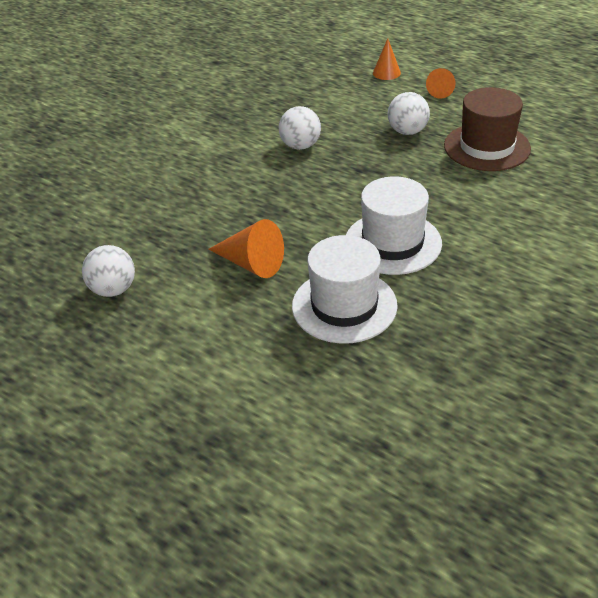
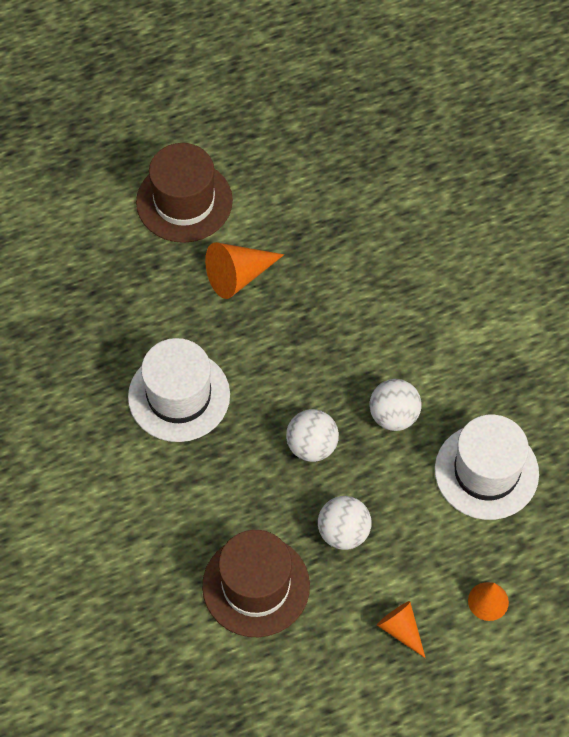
camera: 120 degrees right, 20 degrees up
white ball [82,245,135,297] -> white ball moved to [286,409,339,462]
white hat [292,235,398,344] -> white hat moved to [435,415,539,520]
none -> brown hat [136,143,233,243]

